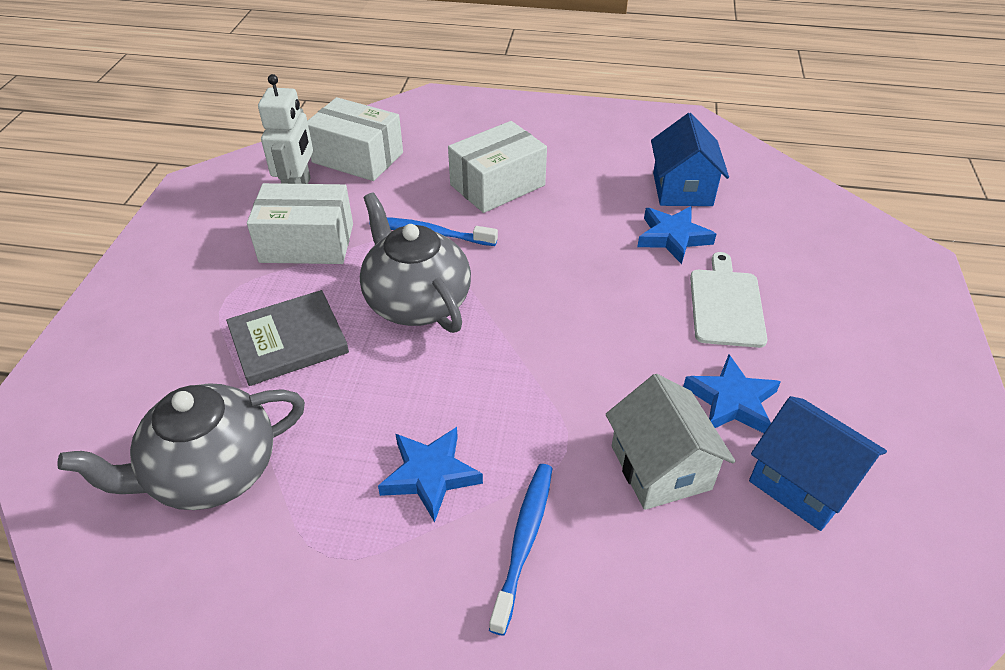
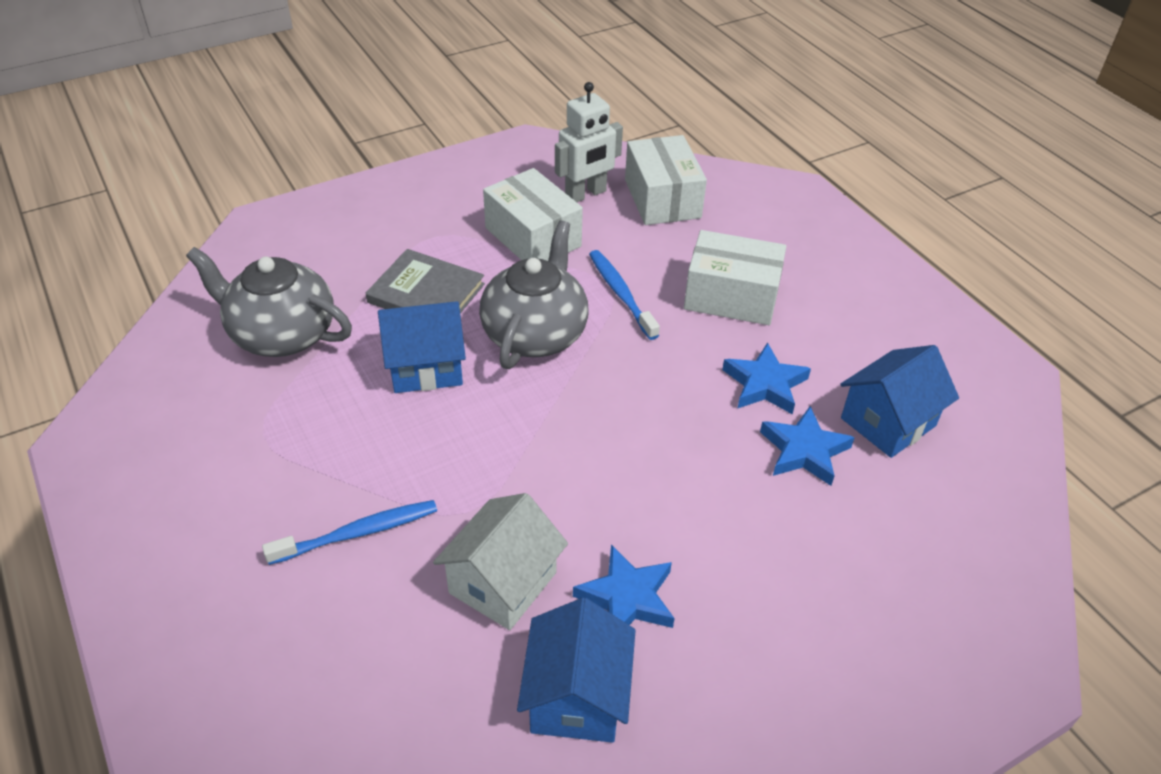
camera: 50 degrees right, 0 degrees up
blue star [378,427,483,522] -> blue star moved to [722,342,811,414]
white cutting board [690,252,767,348] -> none
none -> blue house [378,301,466,393]

